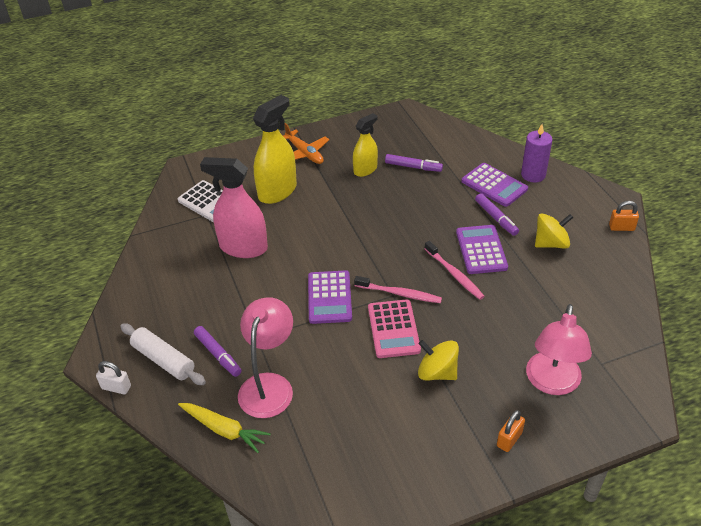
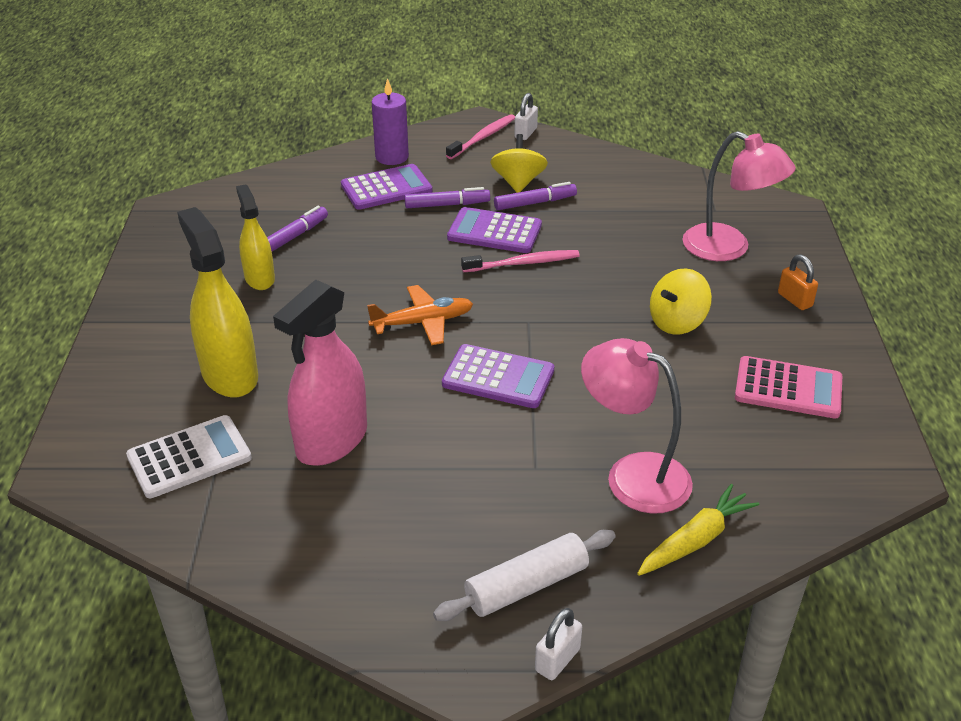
camera: 70 degrees left, 5 degrees down
purple marker [194,326,242,377] -> purple marker moved to [494,182,577,210]
orange plane [283,123,329,164] -> orange plane moved to [367,285,473,345]
pink toothbrush [354,276,442,303] -> pink toothbrush moved to [446,114,515,159]
pink calculator [368,299,421,358] -> pink calculator moved to [735,356,842,418]
orange padlock [609,201,639,231] -> white padlock [514,93,538,140]

